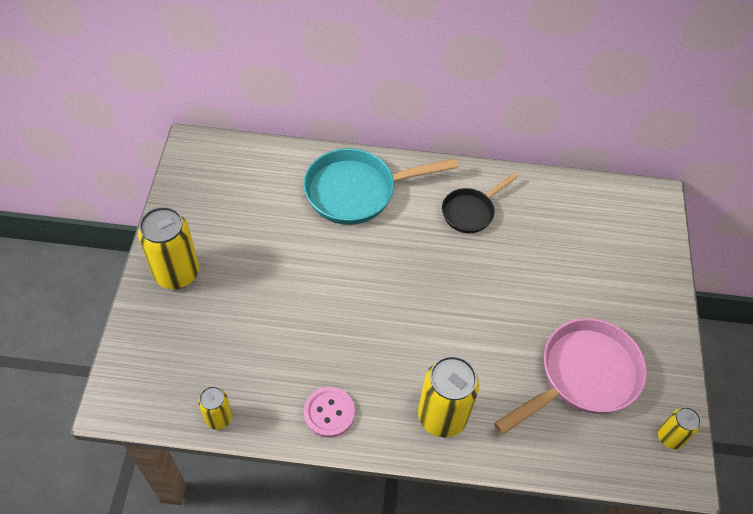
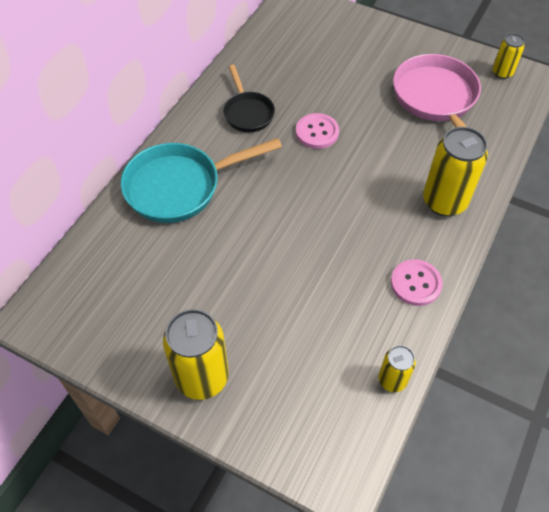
camera: 65 degrees left, 0 degrees up
turquoise pan [303,148,458,225] -> turquoise pan turned 60 degrees clockwise [121,138,282,223]
none -> pink button [296,113,339,149]

